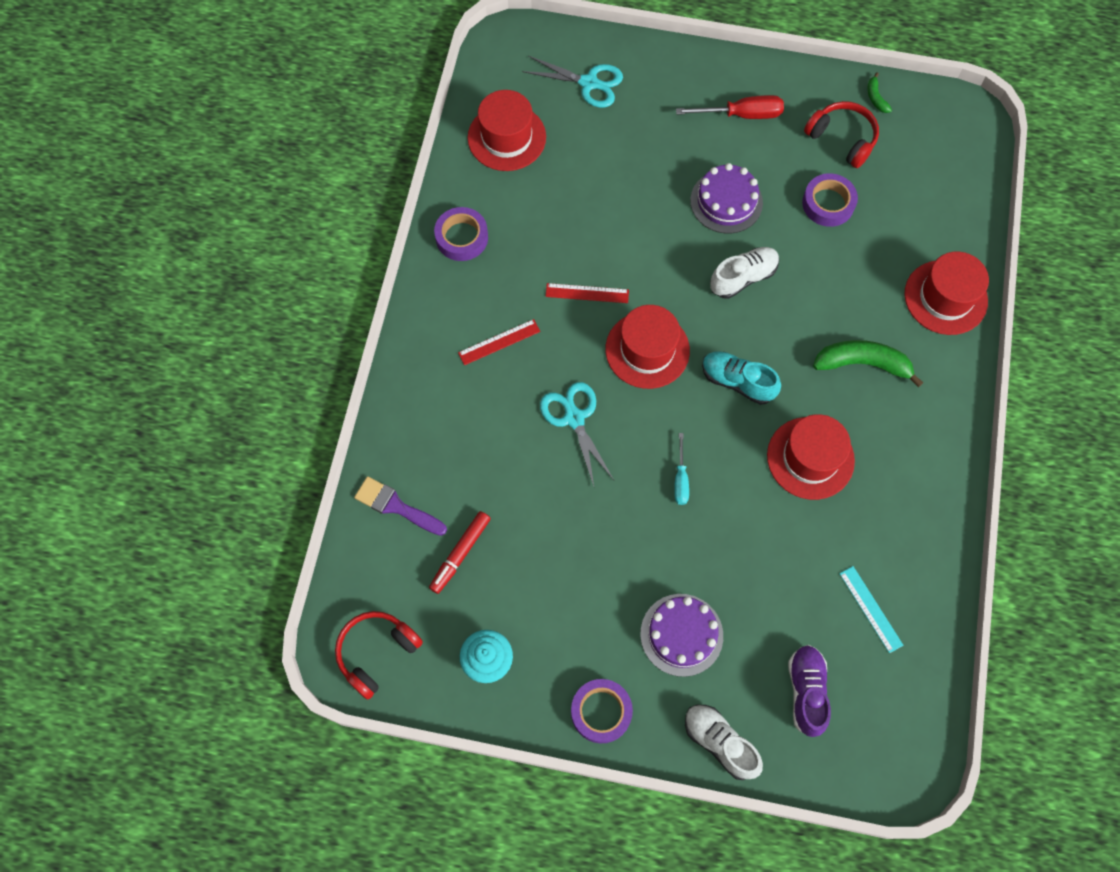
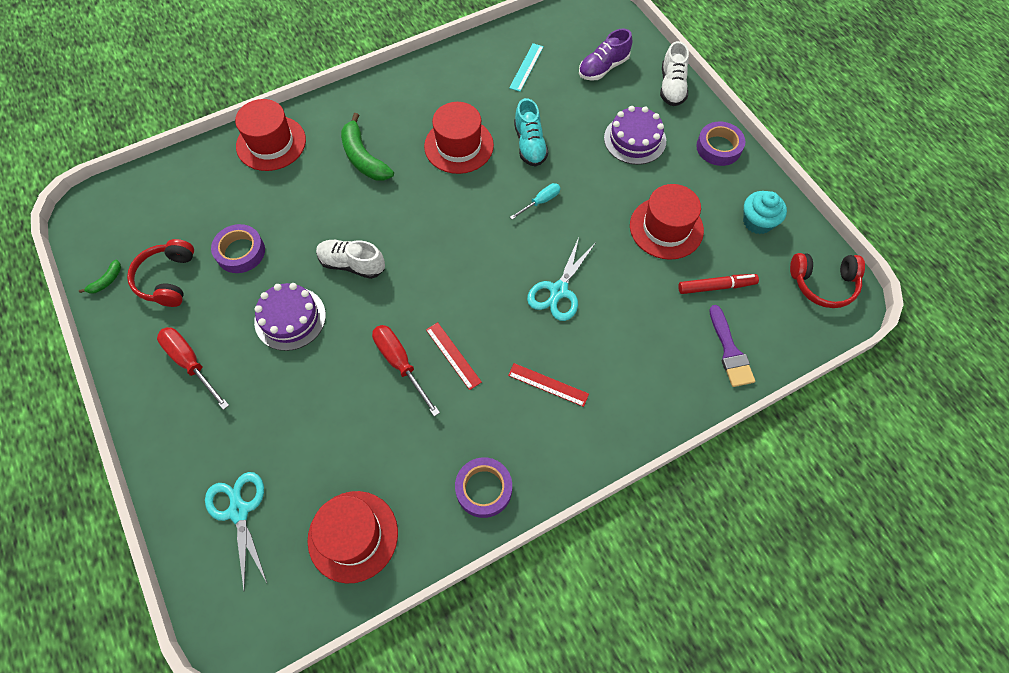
camera: 130 degrees left, 5 degrees down
red hat [605,305,690,389] -> red hat moved to [630,184,704,260]
turquoise shoe [702,351,781,405] -> turquoise shoe moved to [514,98,548,167]
none -> red screwdriver [372,325,440,416]

